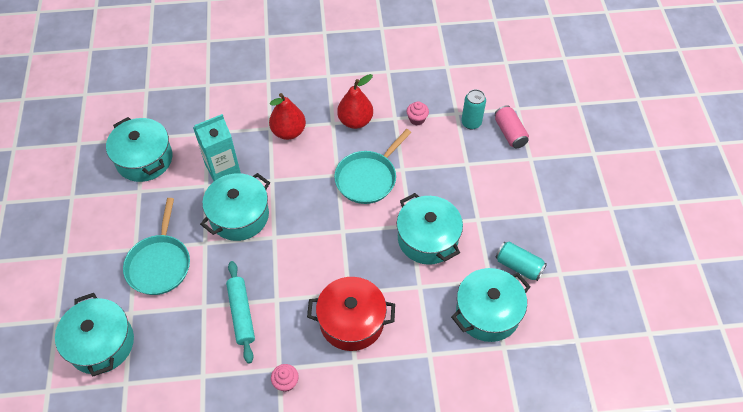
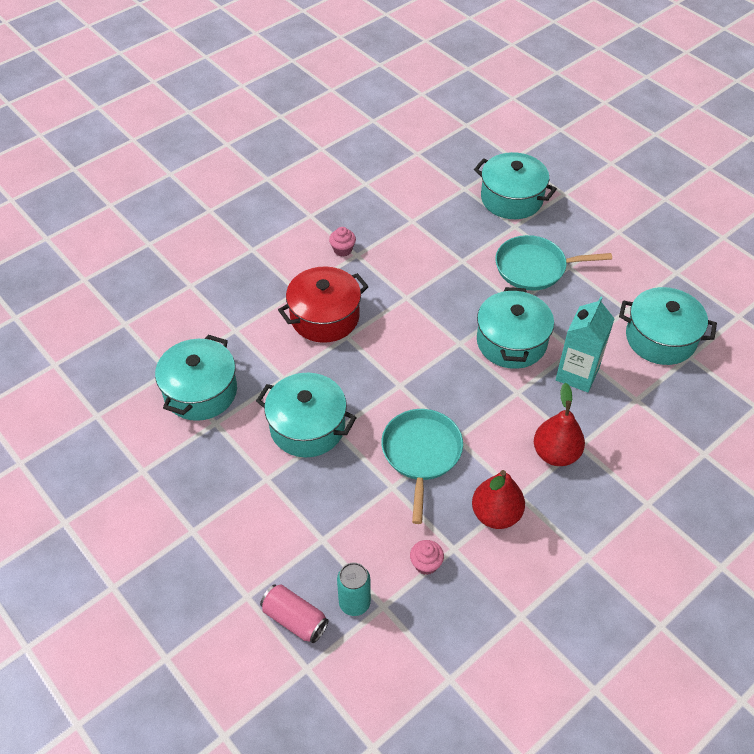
camera: 145 degrees right, 5 degrees down
turquoise pan [123,198,190,295] -> turquoise pan turned 60 degrees counterclockwise [495,235,612,291]
turquoise rolling pin [226,261,255,364] -> none
turquoise can [495,242,547,281] -> none

